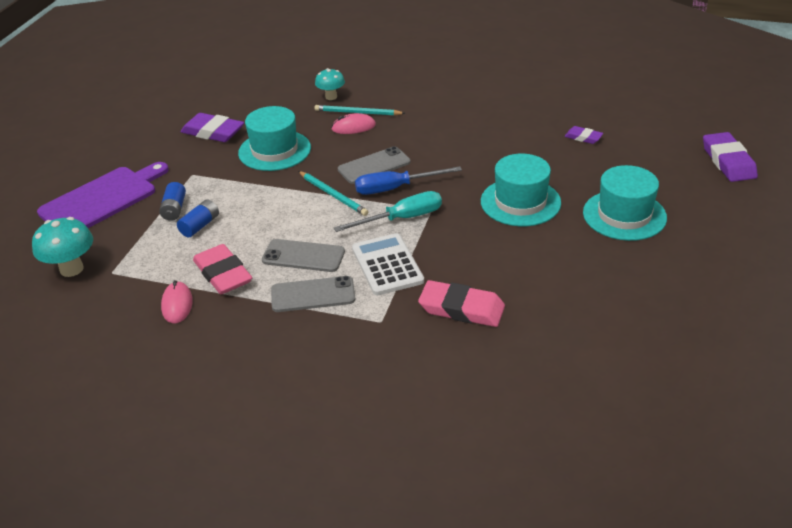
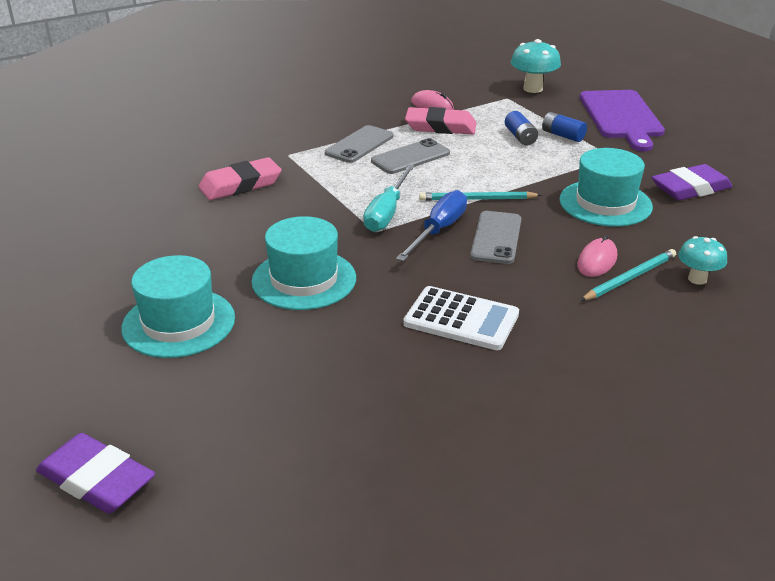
camera: 130 degrees right, 5 degrees down
white calculator [352,233,424,296] -> white calculator moved to [403,286,519,350]
purple eraser [564,126,603,144] -> none

